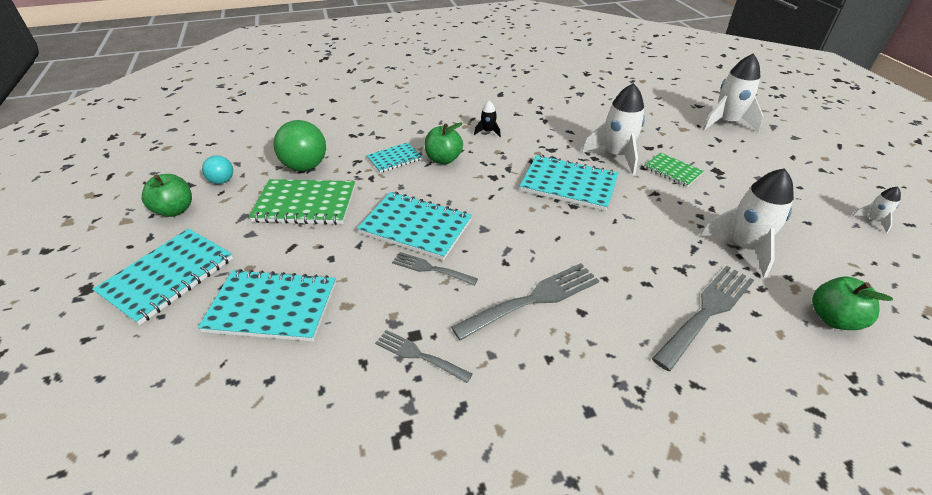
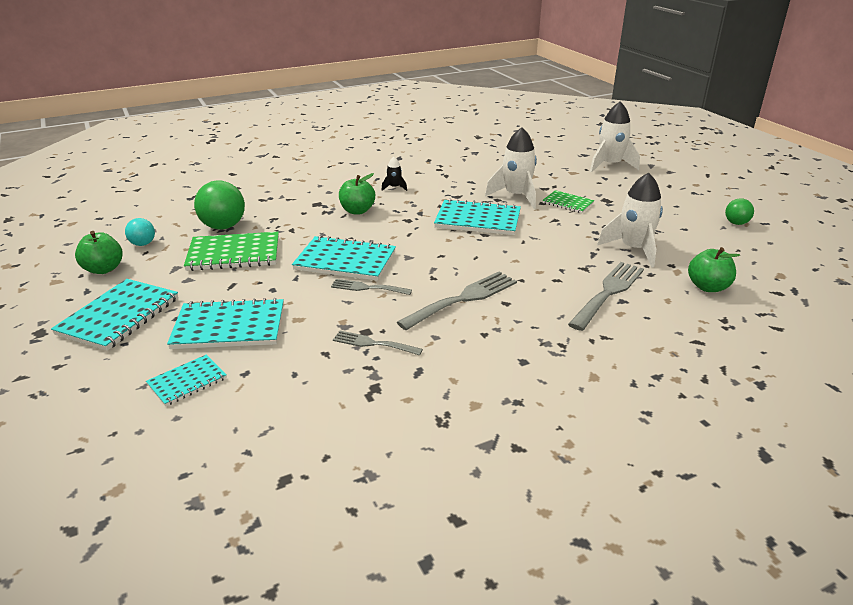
camera: 10 degrees left, 10 degrees down
turquoise notebook [367,142,422,173] -> turquoise notebook moved to [146,354,227,406]
white rocket [852,187,901,233] -> green ball [725,198,754,225]

